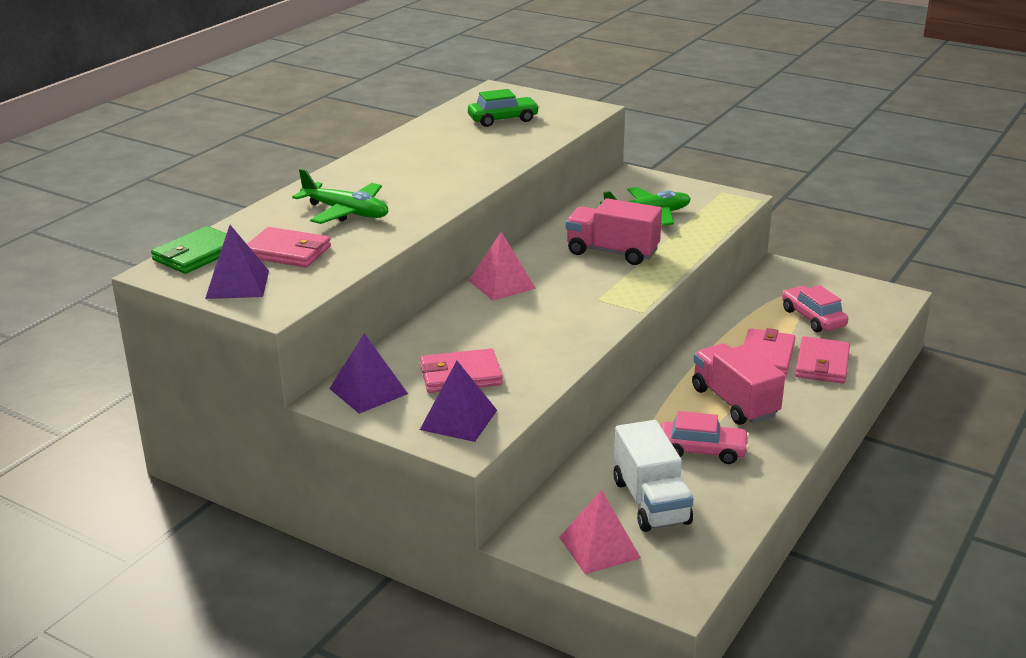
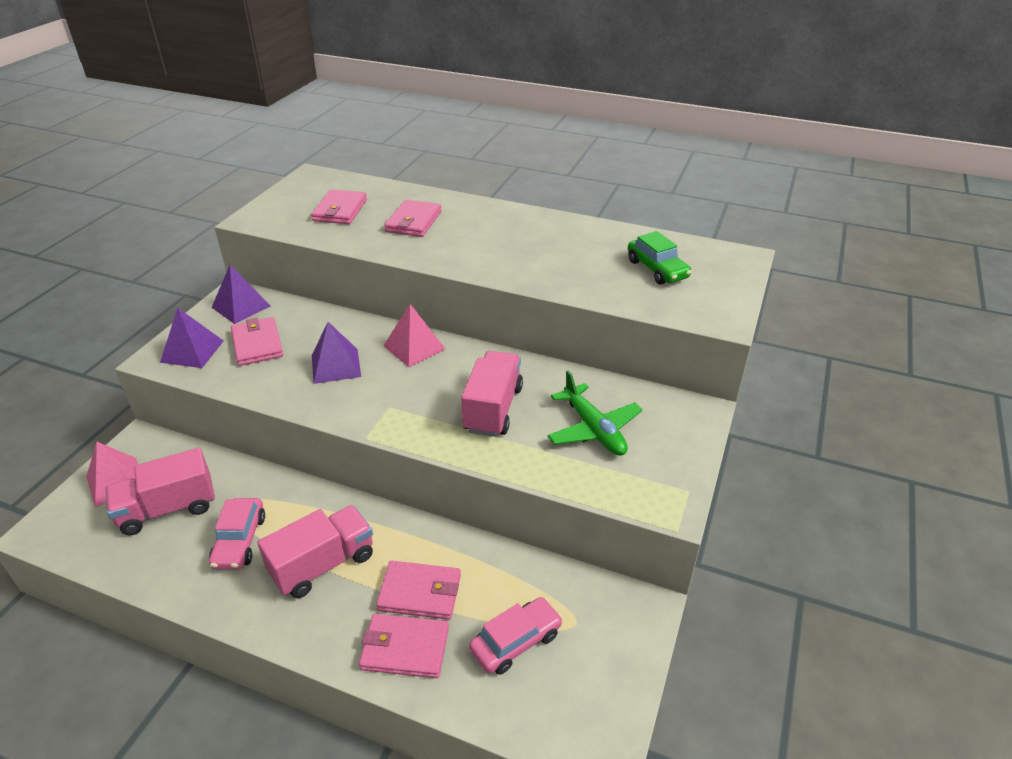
camera: 80 degrees right, 10 degrees up
green wallet [151,226,226,274] -> none
purple pyramid [205,225,269,299] -> purple pyramid moved to [312,322,361,384]
green plane [292,169,388,224] -> pink wallet [384,200,442,237]
white truck [614,420,693,532] -> pink truck [106,448,215,536]

